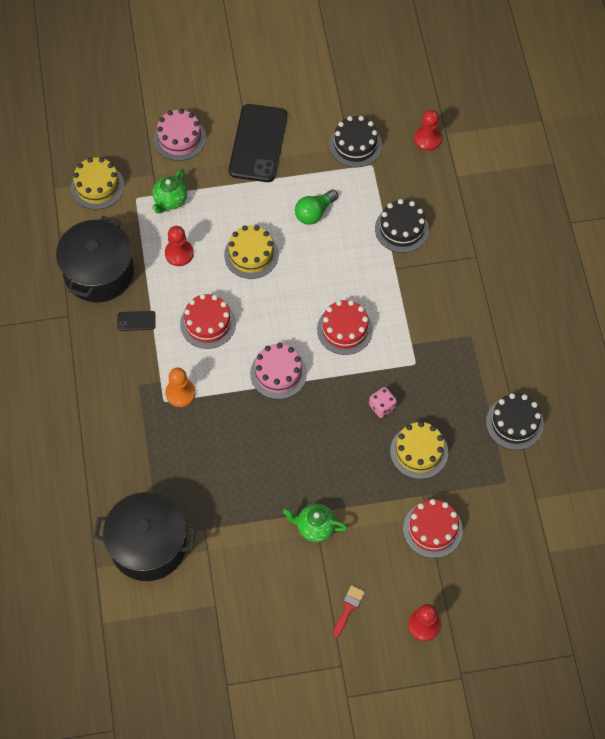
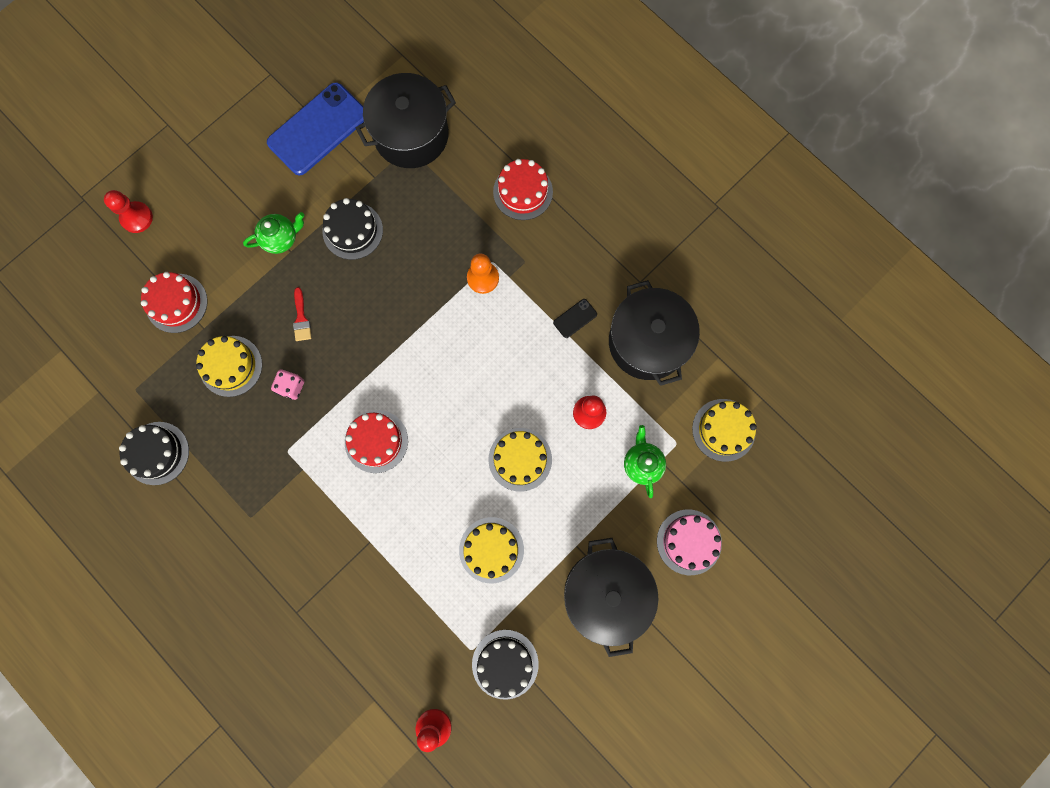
camera: 145 degrees right, 15 degrees up
red cake [180,294,236,349] -> red cake moved to [493,159,553,220]
black phone [229,104,287,182] -> black pot [564,538,658,657]
pink cake [250,343,307,399] -> none
green light bulb [295,190,338,225] -> yellow cake [459,517,524,583]
red brush [333,585,365,637] -> red brush moved to [293,287,311,341]
black cake [375,199,429,253] -> black cake moved to [323,198,383,260]
none -> blue phone [267,82,364,176]

